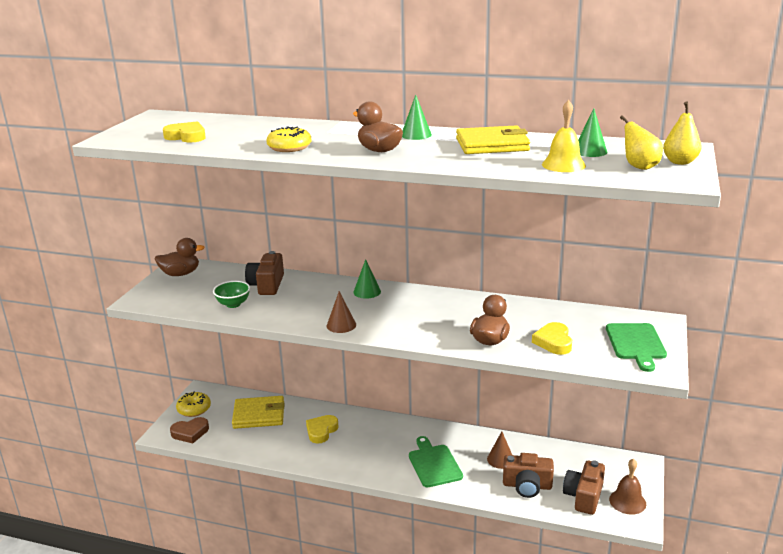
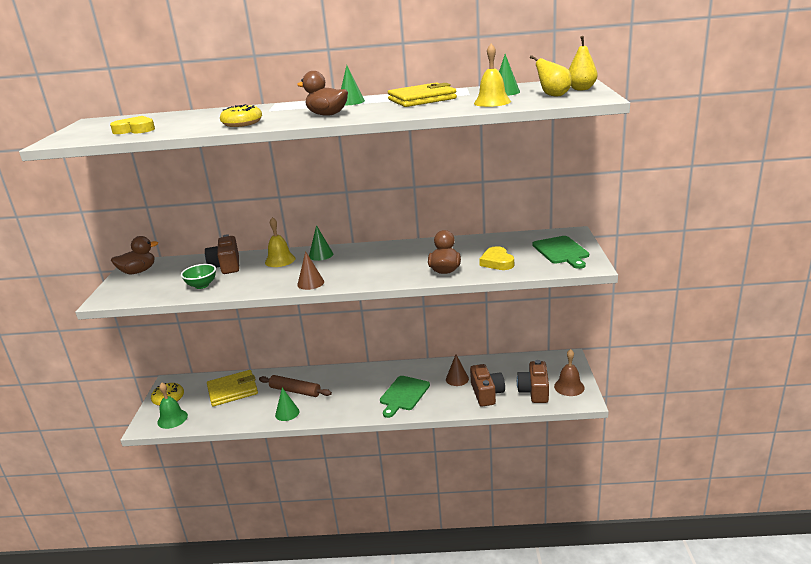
camera: 15 degrees left, 0 degrees up
brown heart [170,417,209,444] -> green bell [157,383,188,429]
yellow heart [306,415,339,444] -> brown rolling pin [259,375,332,397]
green cutting board [409,436,463,487] -> green cutting board turned 120 degrees counterclockwise [380,376,430,418]
brown camera [503,453,554,498] -> brown camera turned 90 degrees counterclockwise [470,364,505,407]
none -> yellow bell [265,217,296,267]
none -> green cone [275,388,299,421]

